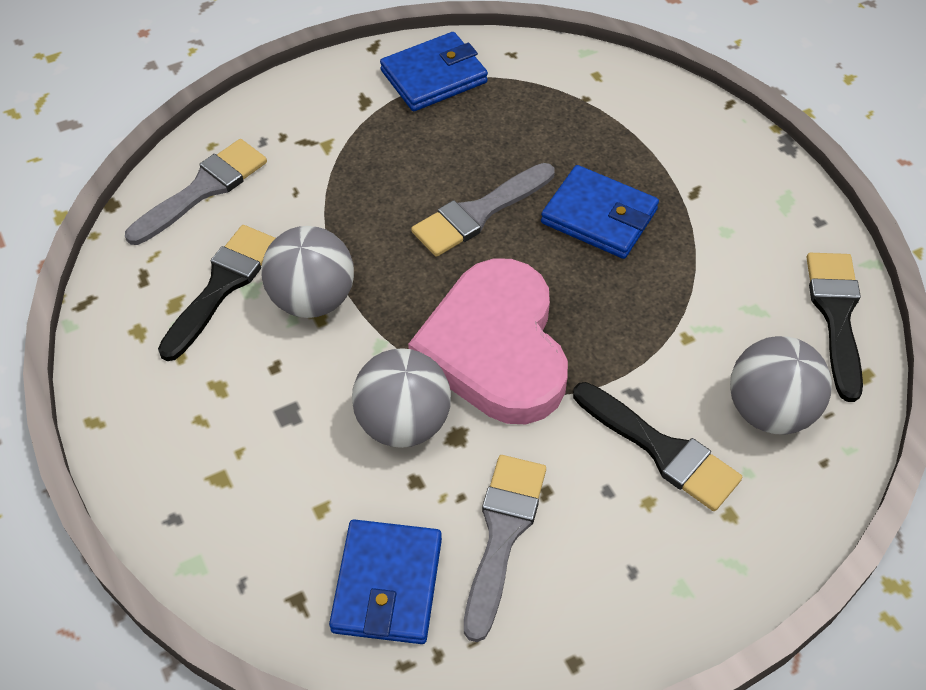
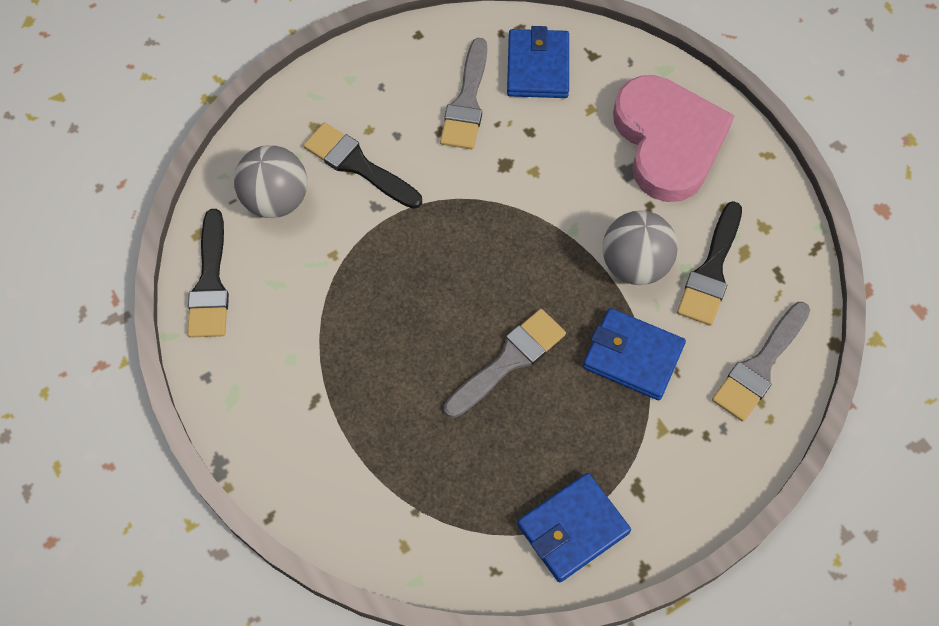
camera: 175 degrees right, 10 degrees up
grey ball [352,348,451,448] -> none
pink heart [408,258,568,424] -> pink heart moved to [613,75,735,202]
blue wallet [541,165,659,259] -> blue wallet moved to [583,308,686,400]

